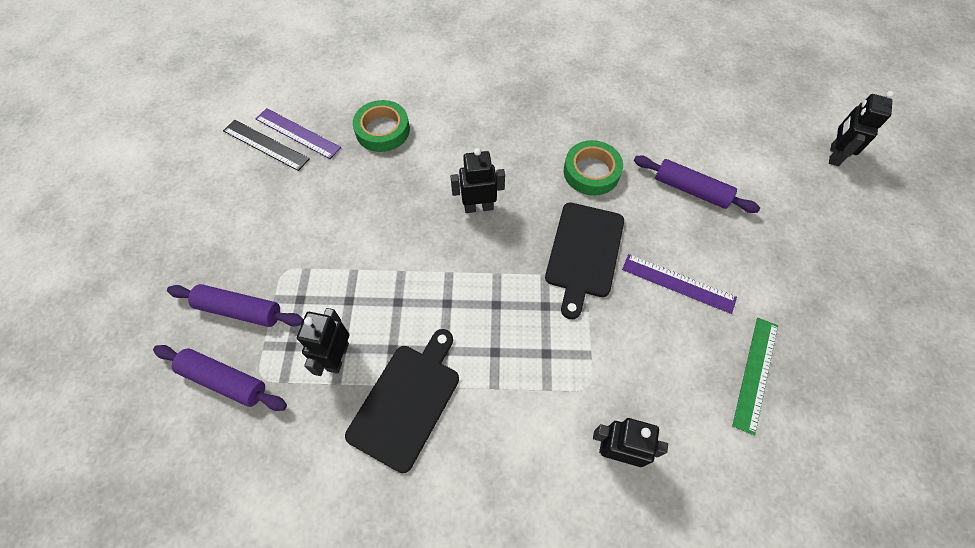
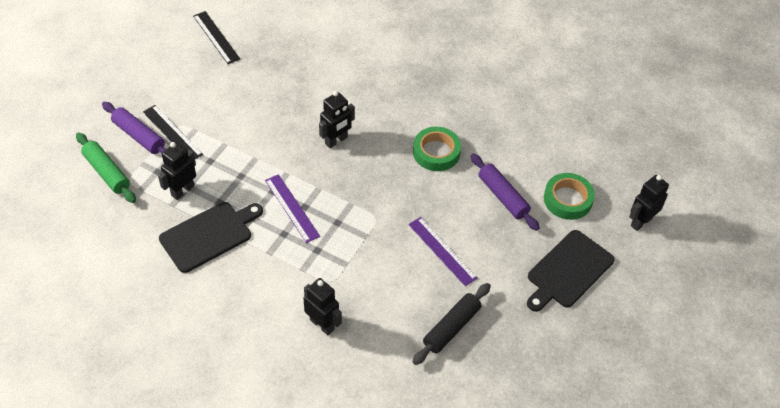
camera: 25 degrees right, 10 degrees down
purple rolling pin [153,345,287,411] -> green rolling pin [76,133,136,203]
purple ruler [256,108,341,159] -> purple ruler moved to [265,174,320,243]
green tape [353,100,410,152] -> green tape moved to [544,173,595,220]
black robot [450,148,505,213] -> black robot turned 120 degrees clockwise [319,91,355,148]
black cutting board [545,202,624,319] -> black cutting board moved to [527,230,615,312]
green ruler [732,318,778,435] -> black rolling pin [412,283,491,365]
none -> black ruler [143,105,203,159]

